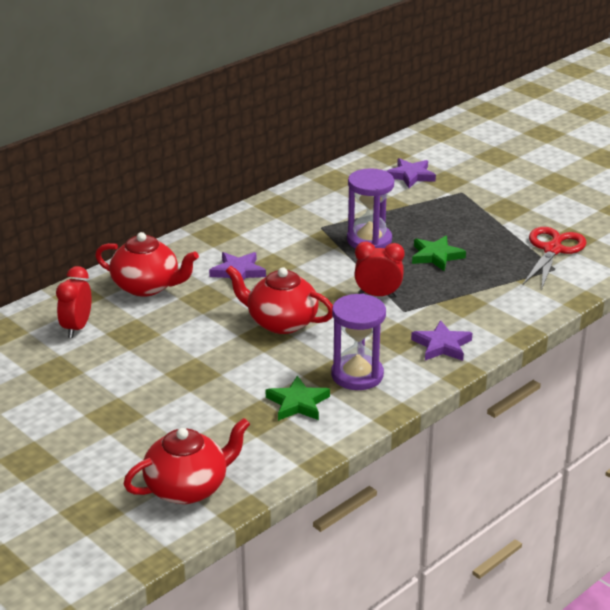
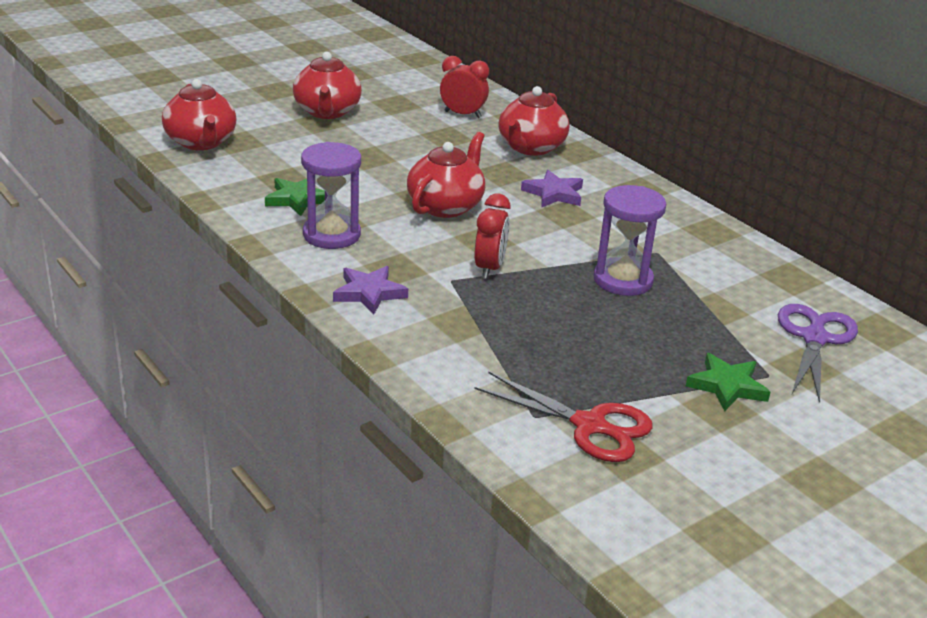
camera: 95 degrees right, 0 degrees up
purple star [387,158,436,188] -> purple scissors [778,304,858,403]
green star [412,236,466,271] -> green star moved to [686,353,770,411]
none -> red teapot [293,52,362,119]

